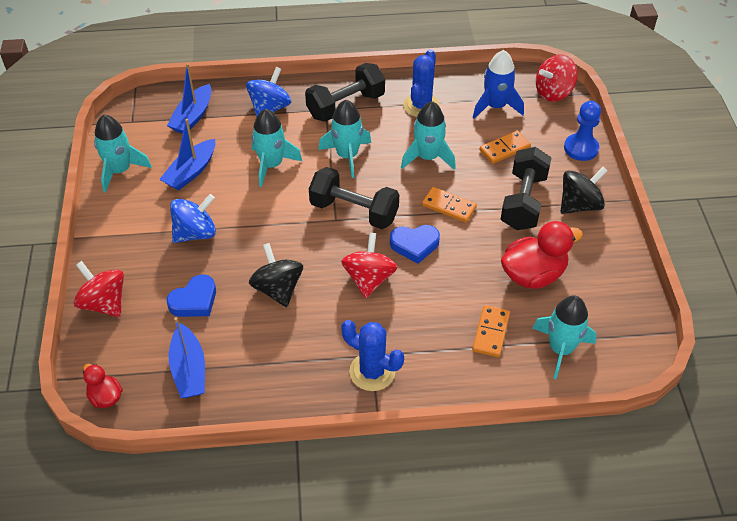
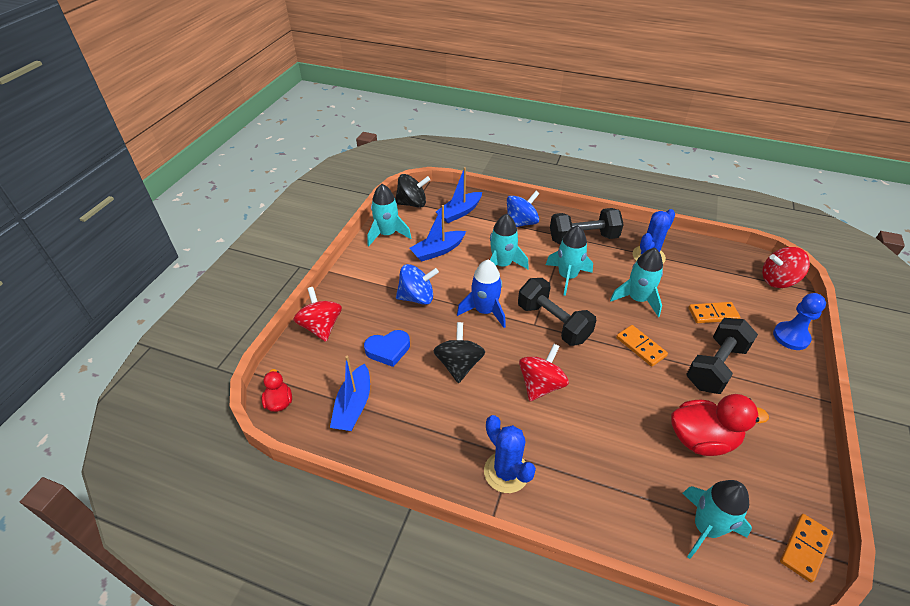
camera: 25 degrees right, 5 degrees down
blue heart [390,225,440,264] -> none
blue rocket [473,50,524,119] -> blue rocket moved to [457,260,506,328]
orange domino [473,305,510,357] -> orange domino moved to [780,514,833,583]
black spinning top [561,167,608,214] -> black spinning top moved to [395,174,430,208]

